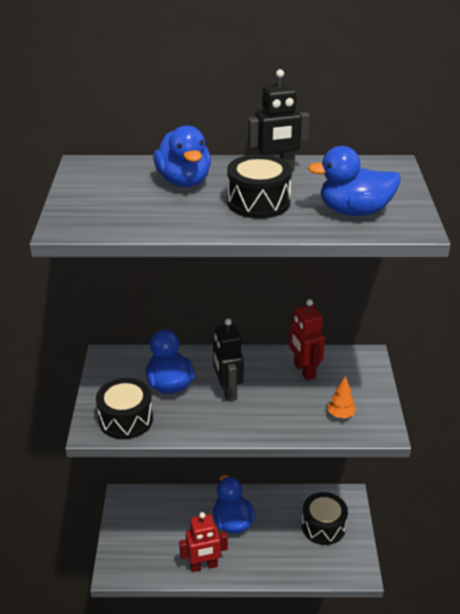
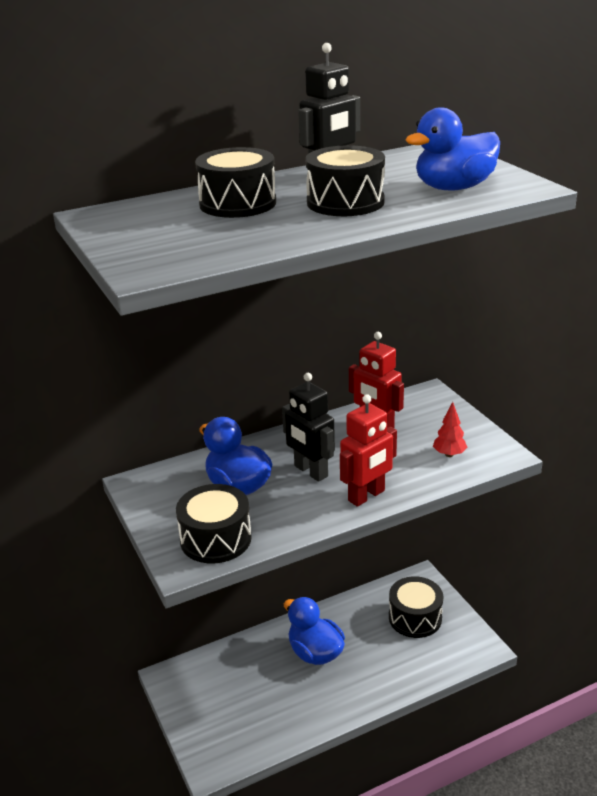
camera: 25 degrees left, 5 degrees down
blue duck [153,125,211,187] -> black drum [195,147,276,218]
red robot [179,512,228,572] -> red robot moved to [340,394,397,507]
orange tree [328,376,356,418] -> red tree [433,402,467,457]

